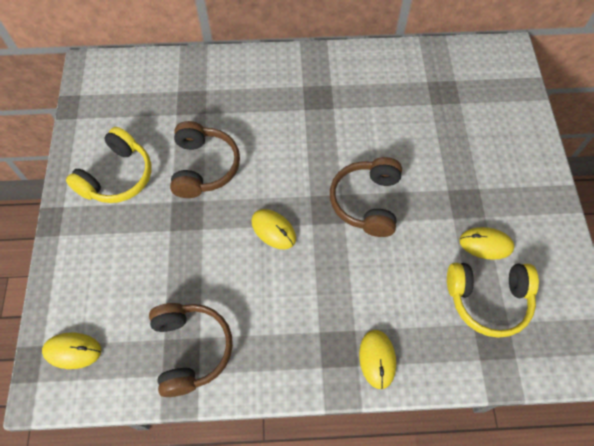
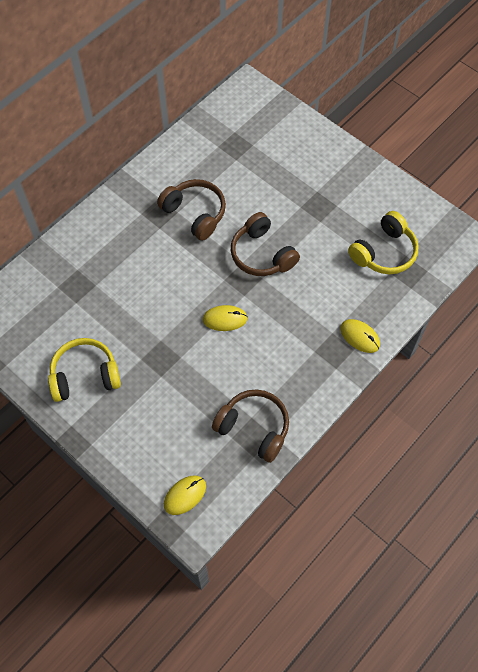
camera: 45 degrees left, 0 degrees up
yellow headphones [66,127,151,203] -> yellow headphones turned 90 degrees counterclockwise [48,338,121,402]
brown headphones [170,121,240,198] -> brown headphones moved to [157,179,226,241]
yellow mouse [459,227,514,260] -> none

